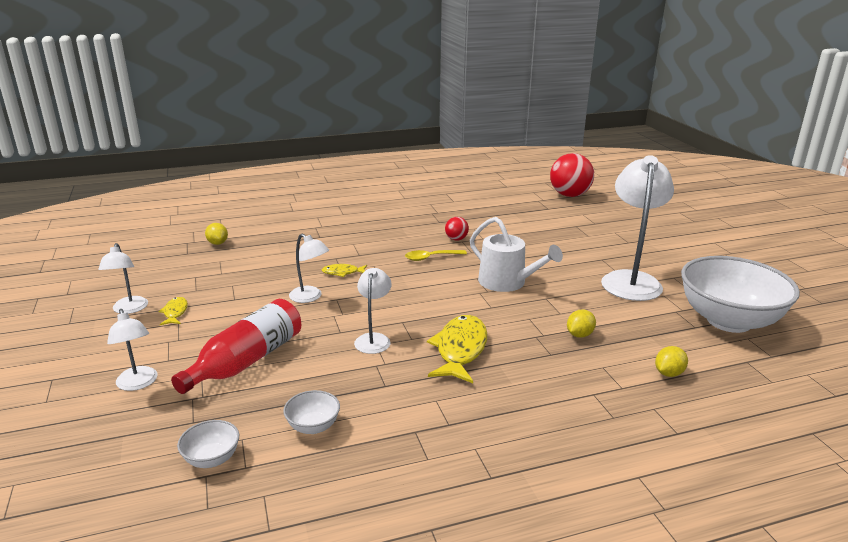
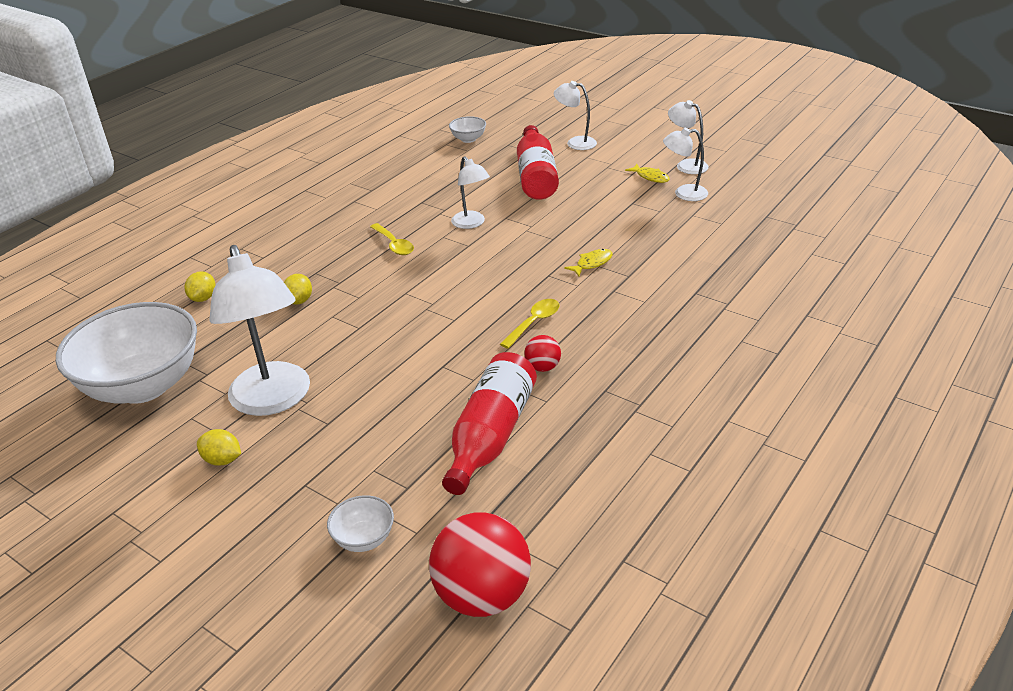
camera: 145 degrees right, 10 degrees up
yellow lemon [205,223,228,245] -> yellow lemon moved to [197,429,241,466]
white bowl [283,390,340,434] -> white bowl moved to [327,495,394,552]
white lamp [289,234,329,303] -> white lamp moved to [663,128,708,201]
yellow fish [427,315,488,383] -> yellow spoon [370,223,414,255]
white watering can [470,217,563,292] -> none
none -> red bottle [442,352,537,495]

